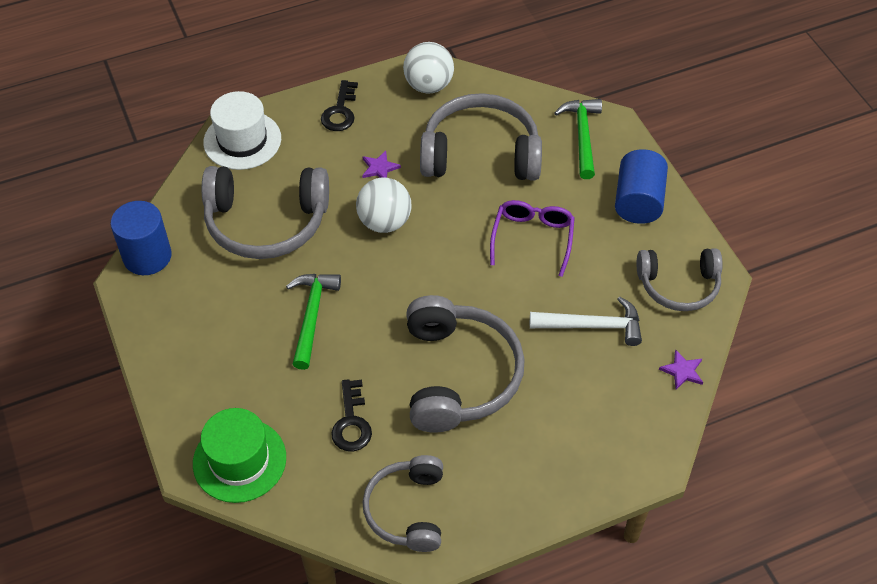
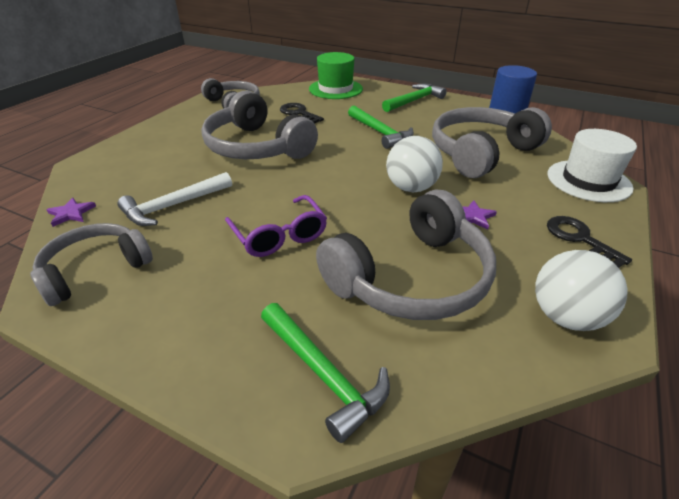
camera: 140 degrees right, 15 degrees down
blue cylinder [615,149,668,224] -> none
none -> green hammer [382,84,447,112]

